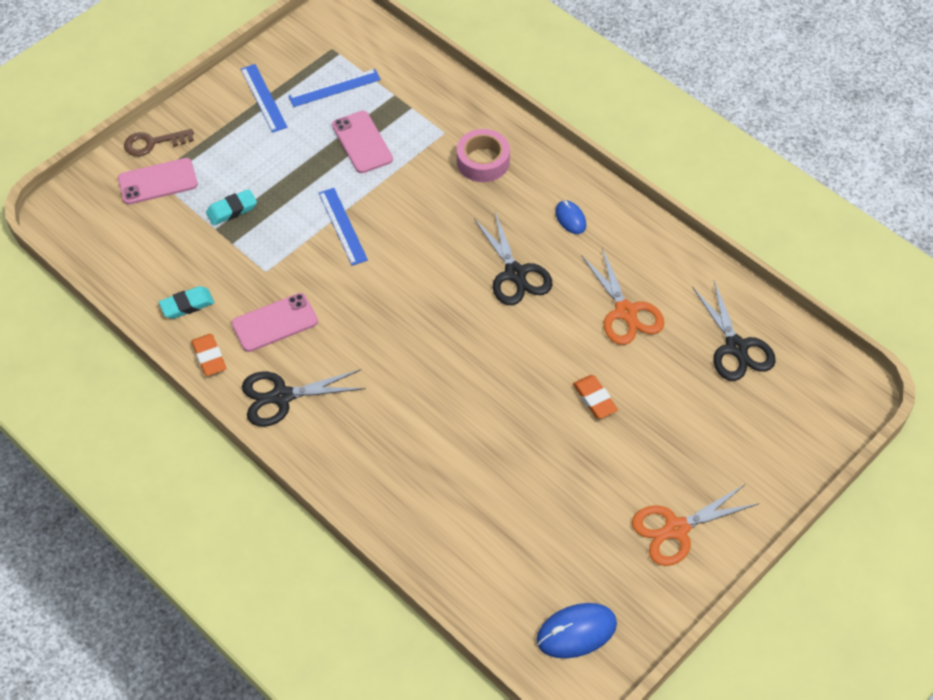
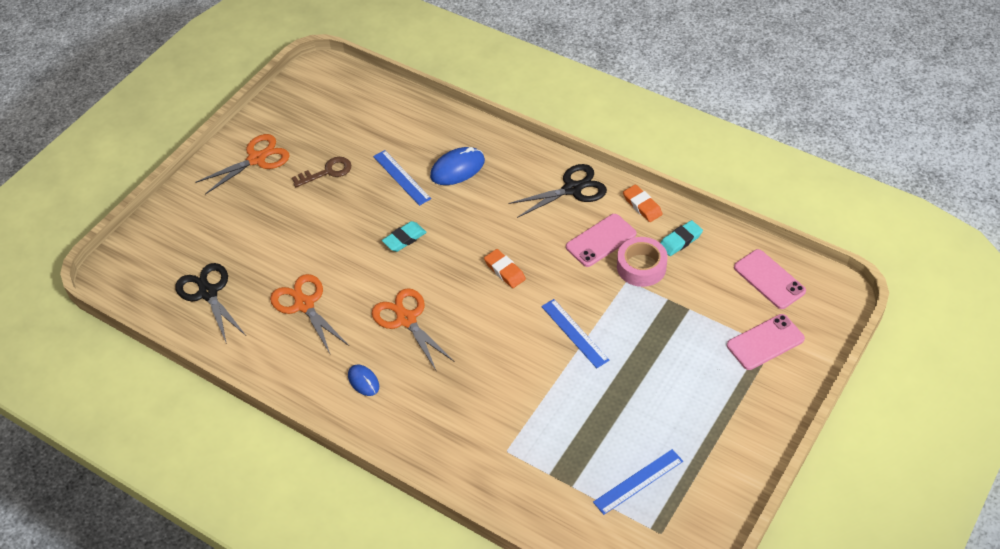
camera: 170 degrees right, 5 degrees down
brown key [124,129,194,156] -> brown key moved to [292,157,351,187]
turquoise eraser [206,189,257,225] -> turquoise eraser moved to [382,221,427,252]
blue ruler [241,64,288,133] -> blue ruler moved to [373,150,431,206]
pink phone [332,111,393,173] -> pink phone moved to [734,249,806,309]
pink tape [457,129,510,182] -> pink tape moved to [617,237,668,287]
black scissors [474,212,553,305] -> orange scissors [372,288,455,372]
blue mouse [536,603,617,658] -> blue mouse moved to [430,147,485,185]
orange eraser [573,375,618,419] -> orange eraser moved to [484,249,526,288]

